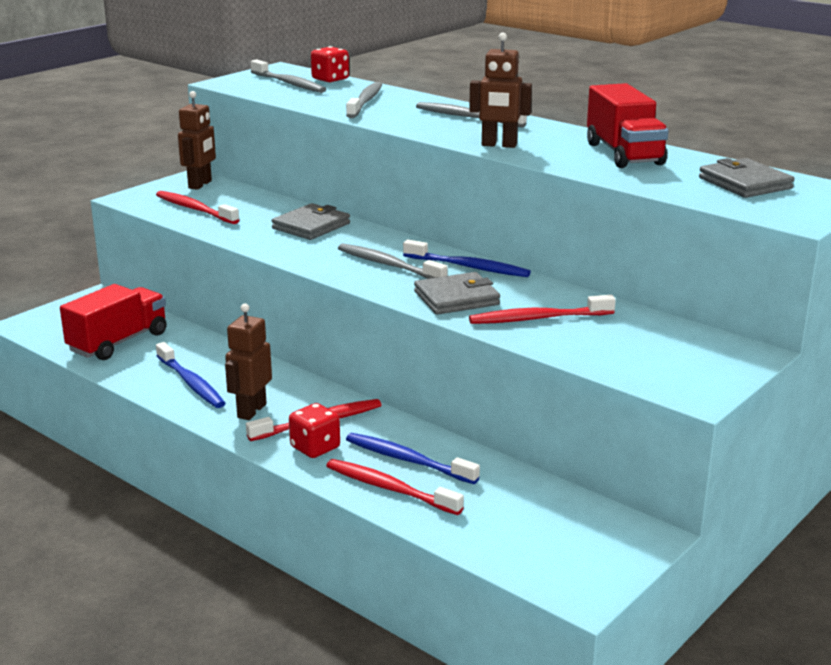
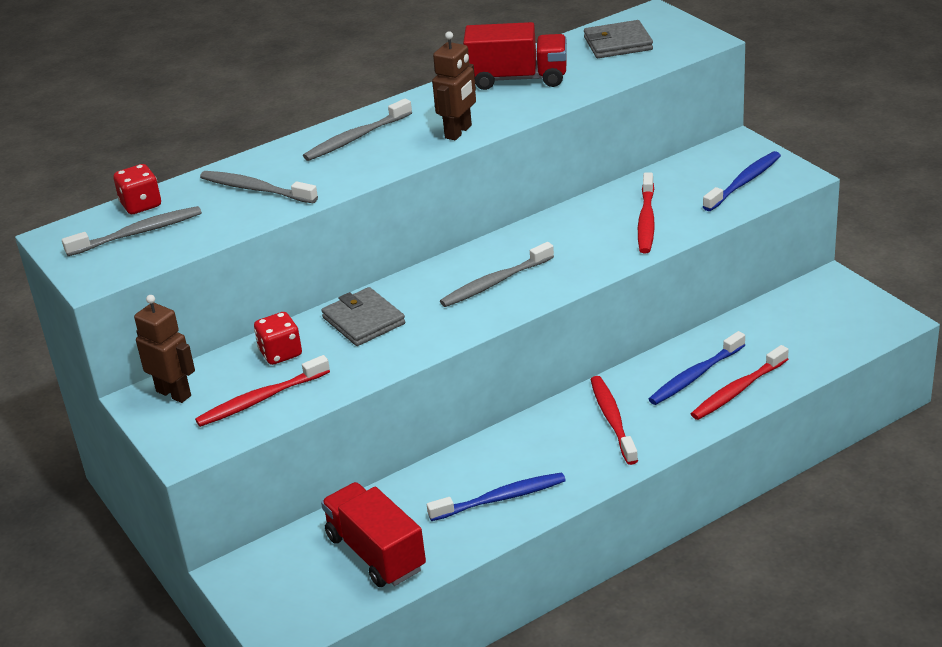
camera: 70 degrees left, 10 degrees up
brown robot [225,304,272,420] -> none
red dice [289,403,340,458] -> red dice moved to [254,312,302,365]
blue toothbrush [403,240,531,277] -> blue toothbrush moved to [703,151,781,211]
grey wallet [414,272,500,315] -> none

